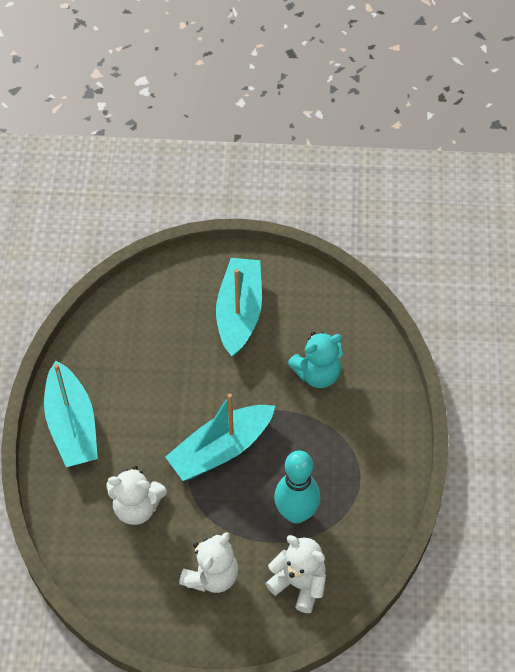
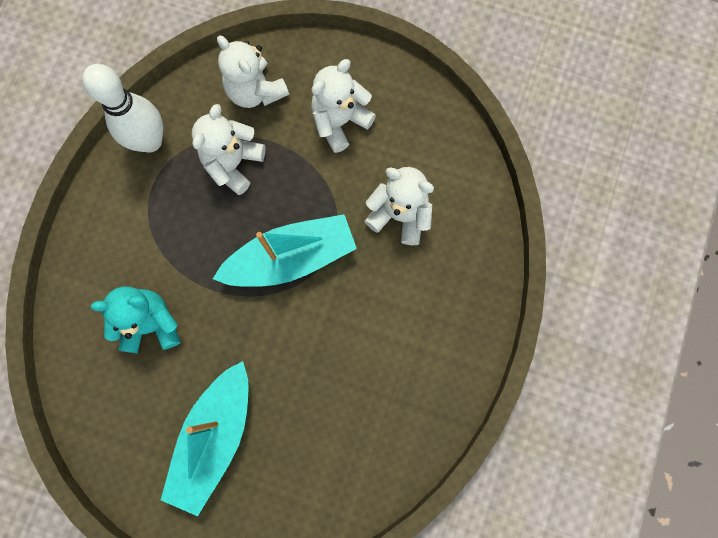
camera: 165 degrees left, 20 degrees up
turquoise boat [44,361,98,467] -> none
turquoise bowling pin [274,450,320,524] -> white teddy bear [192,104,266,195]
none -> white bowling pin [82,64,163,153]

